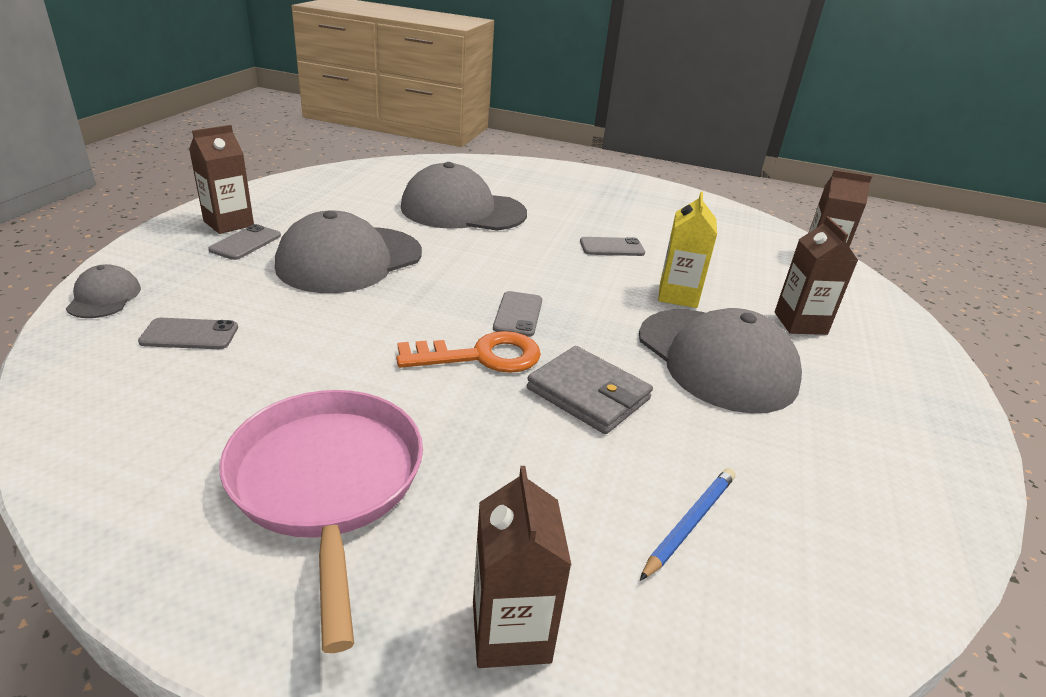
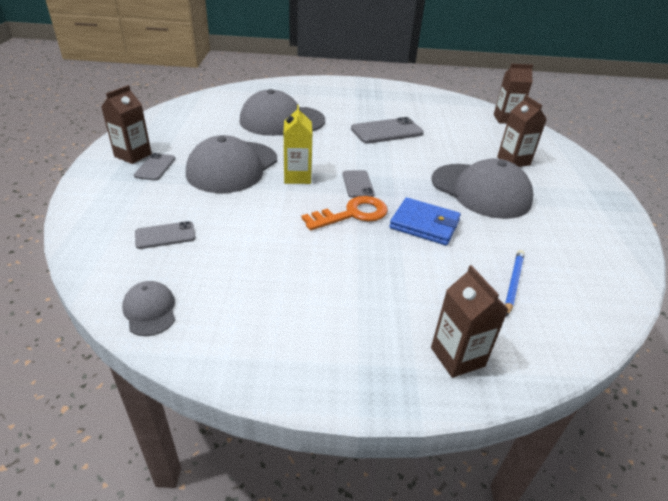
camera: 15 degrees left, 5 degrees up
grey cap [66,264,141,318] -> grey cap moved to [122,281,175,336]
pink pan [219,390,423,653] -> none
grey wallet [527,346,653,434] -> blue wallet [389,197,461,246]
grey phone [580,237,645,256] -> grey phone [351,117,424,144], size x1.70
yellow carton [658,191,717,308] -> yellow carton moved to [284,105,312,184]

